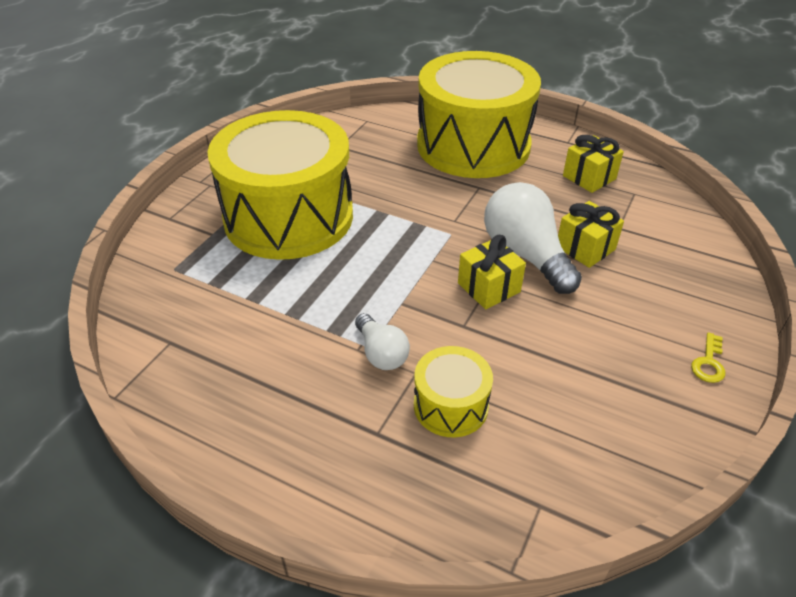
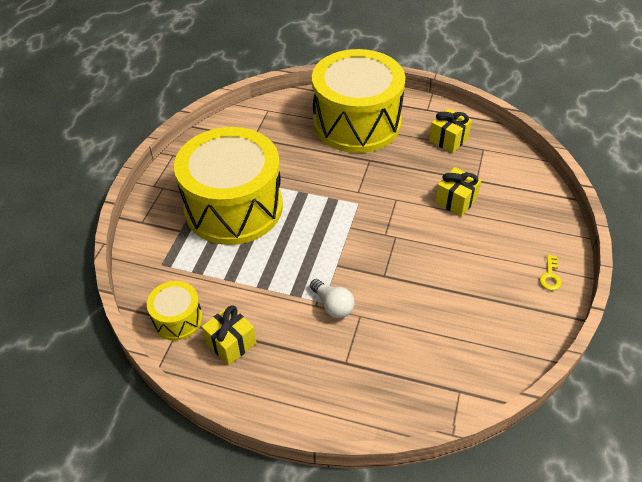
camera: 10 degrees left, 5 degrees up
yellow drum [414,346,493,437] -> yellow drum moved to [147,281,203,341]
yellow gift [458,235,526,309] -> yellow gift moved to [202,305,256,365]
white light bulb [484,182,582,294] -> none

